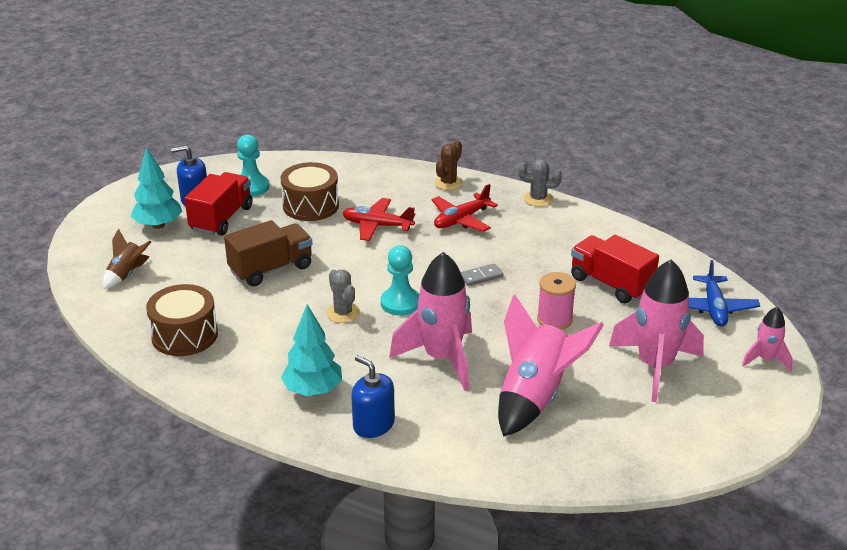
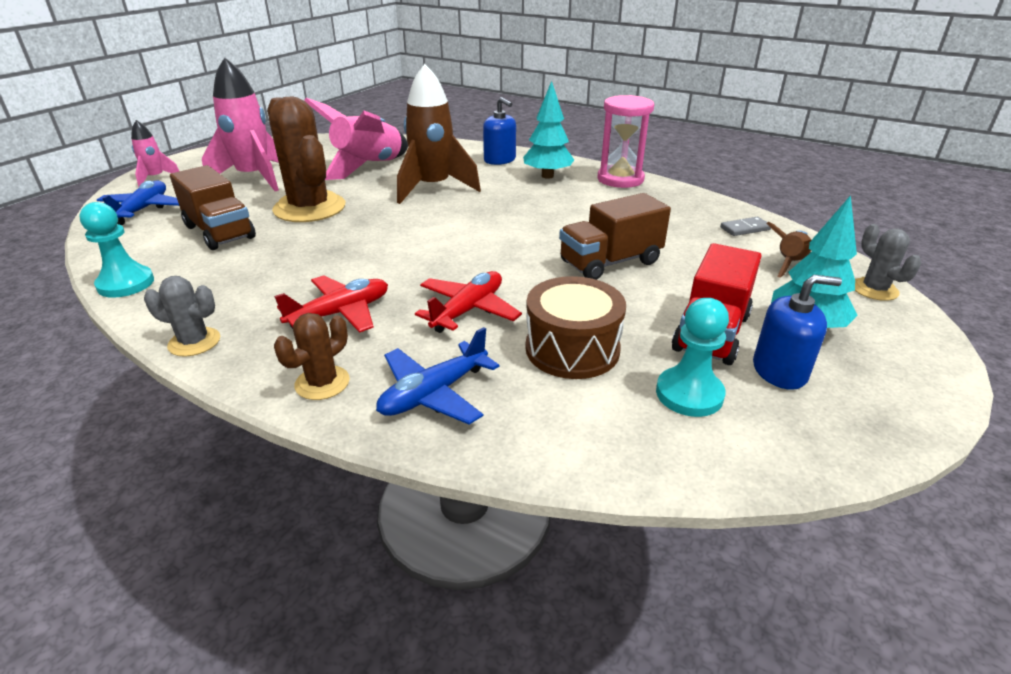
camera: 175 degrees left, 0 degrees up
brown drum [146,284,218,356] -> none
grey cactus [326,270,360,323] -> grey cactus moved to [855,224,921,301]
red plane [343,198,415,241] -> red plane turned 75 degrees counterclockwise [415,271,522,333]
turquoise pawn [381,245,419,316] -> turquoise pawn moved to [79,202,154,298]
pink rocket [389,252,472,391] -> brown rocket [397,64,481,204]
grey domino [461,263,503,286] -> grey domino moved to [720,217,771,236]
pink spool [537,272,576,330] -> brown cactus [267,96,345,222]
red truck [571,235,659,304] -> brown truck [170,165,256,250]
none -> blue plane [376,327,499,424]
none -> pink hourglass [598,95,654,188]

